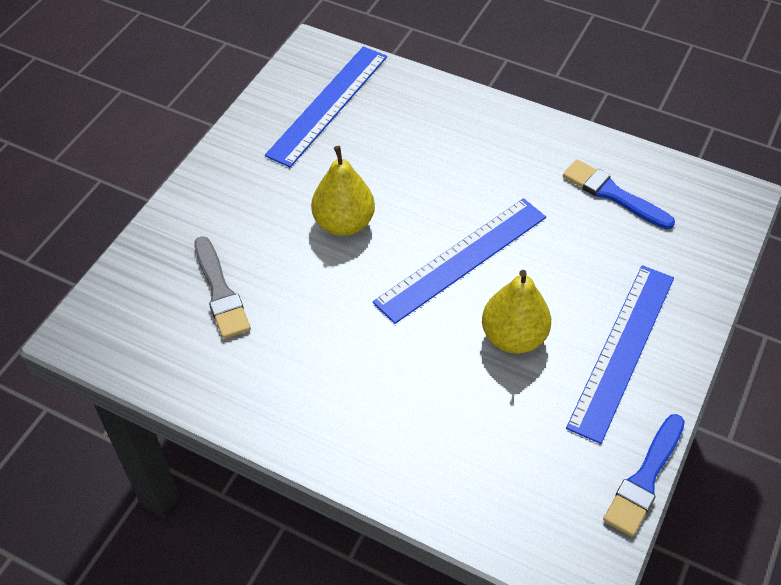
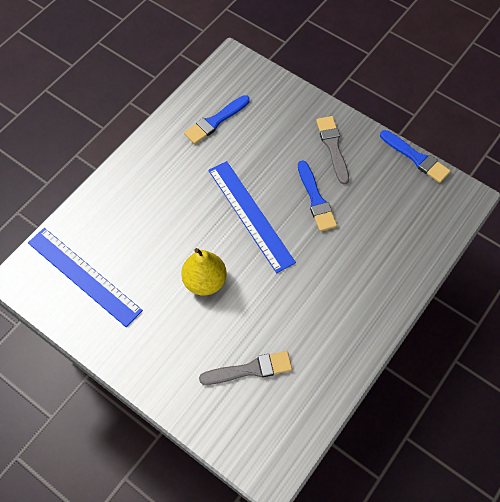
camera: 80 degrees left, 10 degrees up
yellow pear [482,270,551,354] -> blue brush [298,160,337,232]
blue ruler [566,265,674,444] -> grey brush [316,116,349,185]

